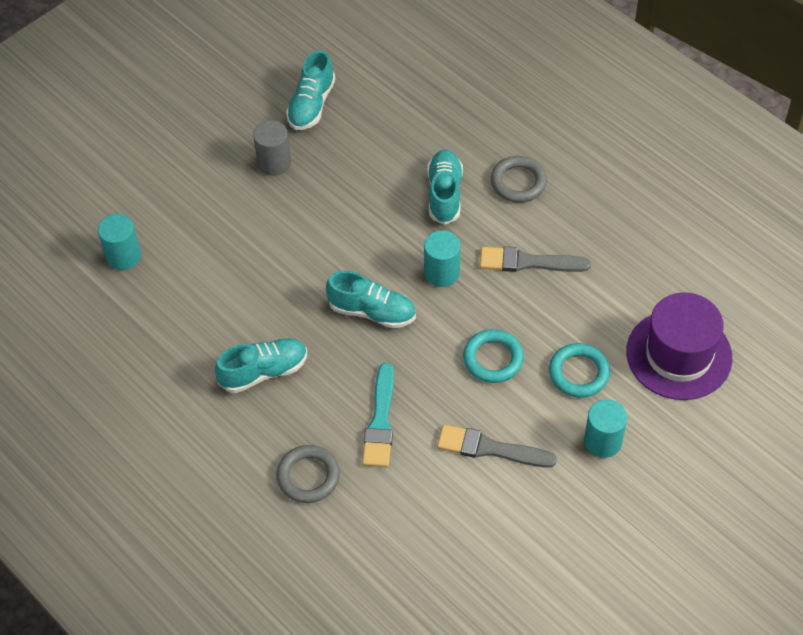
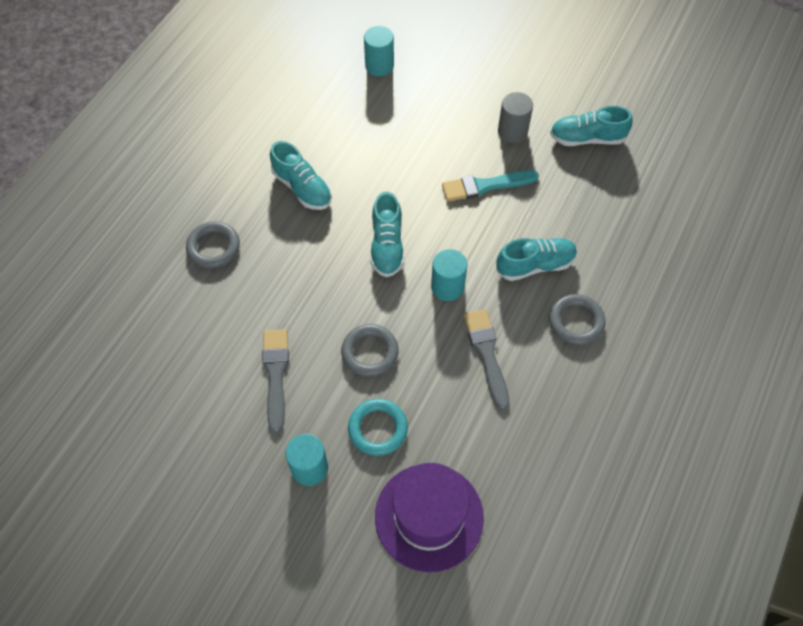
camera: 70 degrees right, 5 degrees up
turquoise brush [362,363,394,467] -> turquoise brush moved to [442,170,539,201]
turquoise ring [463,329,524,383] -> grey ring [341,324,399,377]

